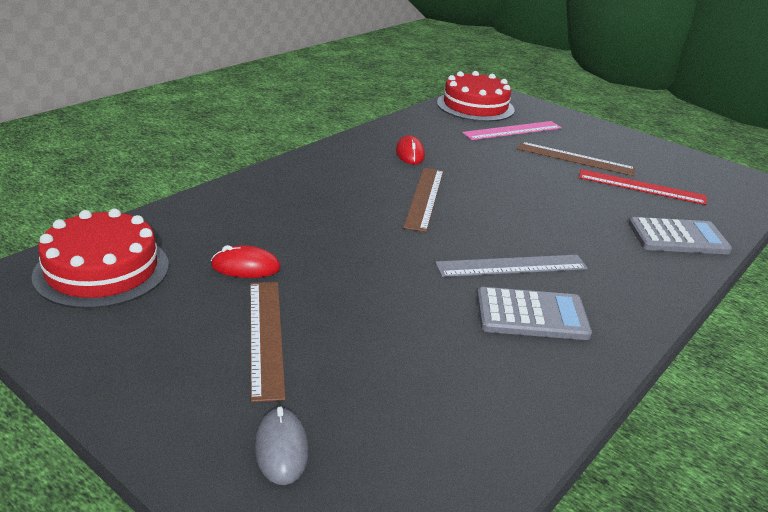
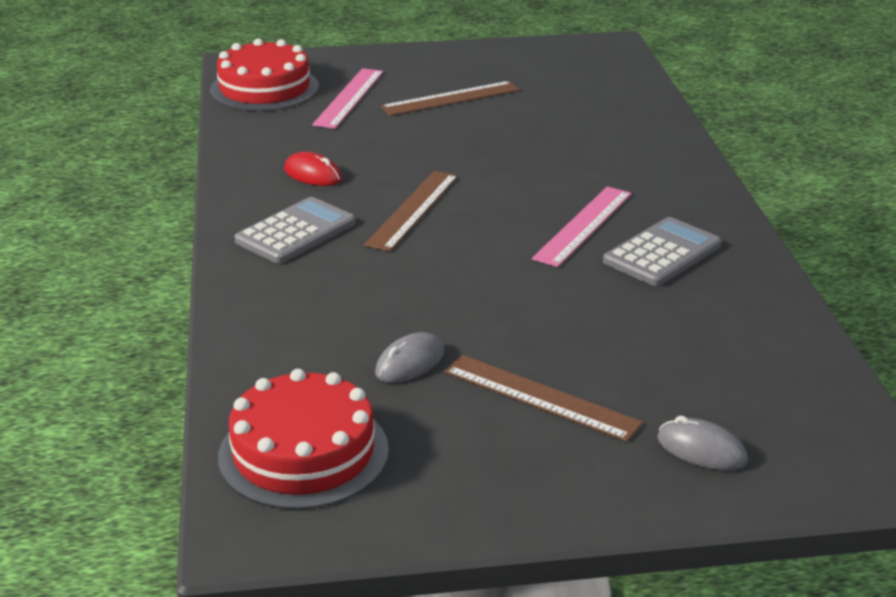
camera: 45 degrees left, 0 degrees up
red mouse [211,245,281,278] -> grey mouse [375,332,444,383]
brown ruler [403,168,444,232] -> brown ruler turned 60 degrees clockwise [364,171,458,251]
grey ruler [435,255,588,277] -> pink ruler [532,187,632,267]
red ruler [579,169,707,205] -> none
grey calculator [628,217,732,254] -> grey calculator moved to [235,197,356,264]

